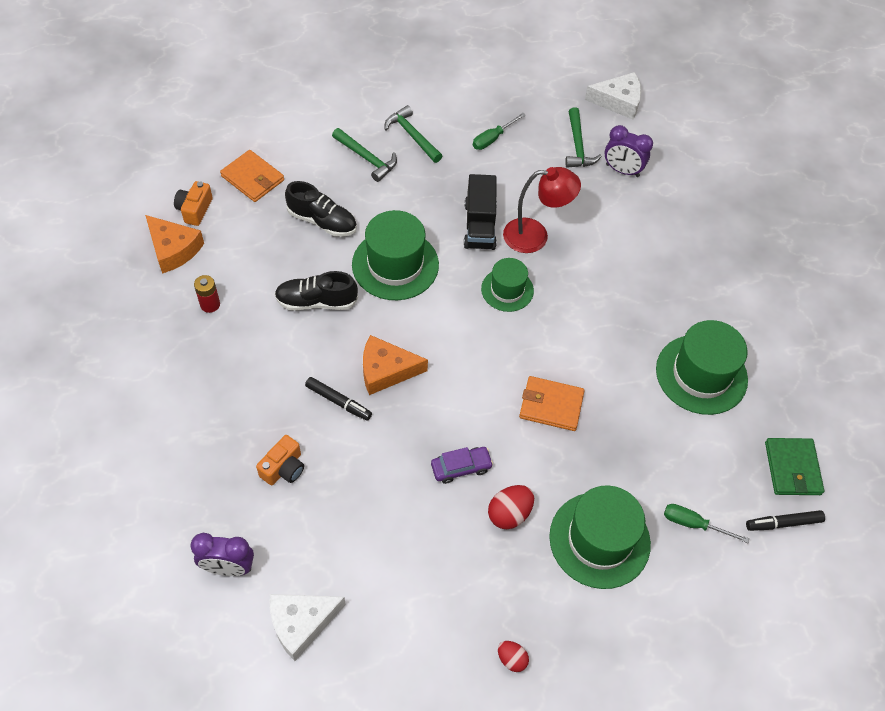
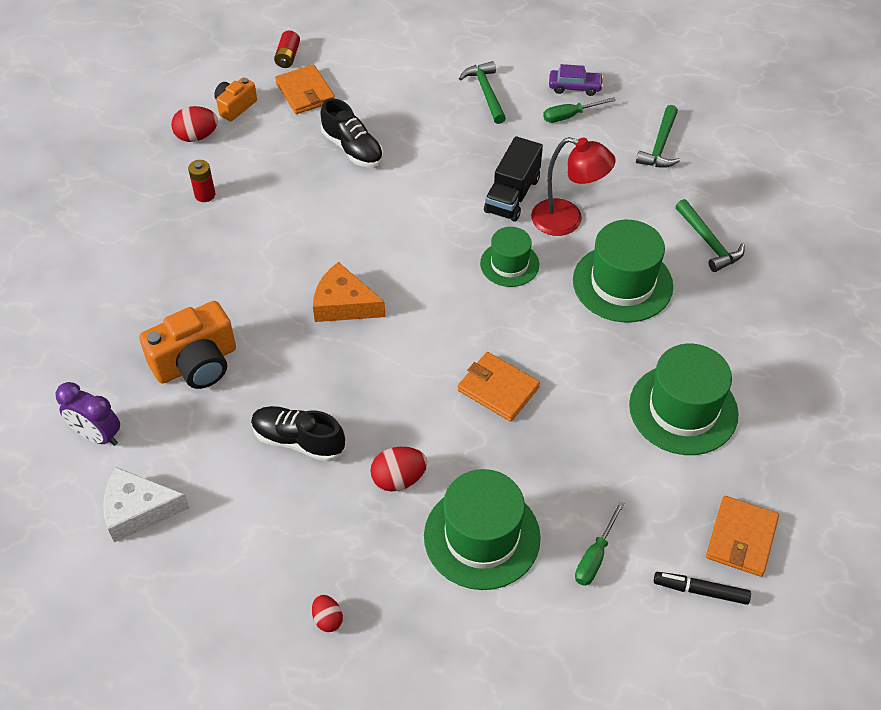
camera: 25 degrees right, 5 degrees down
orange cheese [145,215,204,274] -> red egg [171,106,218,142]
orange camera [256,435,304,486] -> orange camera [139,301,236,389], size x1.76
black shoe [275,271,358,311] -> black shoe moved to [251,406,345,462]
black marker [305,377,372,421] -> none
green hammer [332,128,397,182] -> green hammer moved to [675,199,745,272]
green hat [352,210,439,300] -> green hat moved to [573,220,673,322]
purple car [431,447,493,484] -> purple car moved to [549,64,603,96]
white cheese [585,72,642,120] -> none
purple clock [605,125,653,177] -> none
green screwdriver [664,504,750,543] -> green screwdriver turned 105 degrees counterclockwise [575,501,624,586]
green wallet [765,438,824,495] -> orange wallet [706,496,779,577]
none -> red battery [274,31,300,68]

